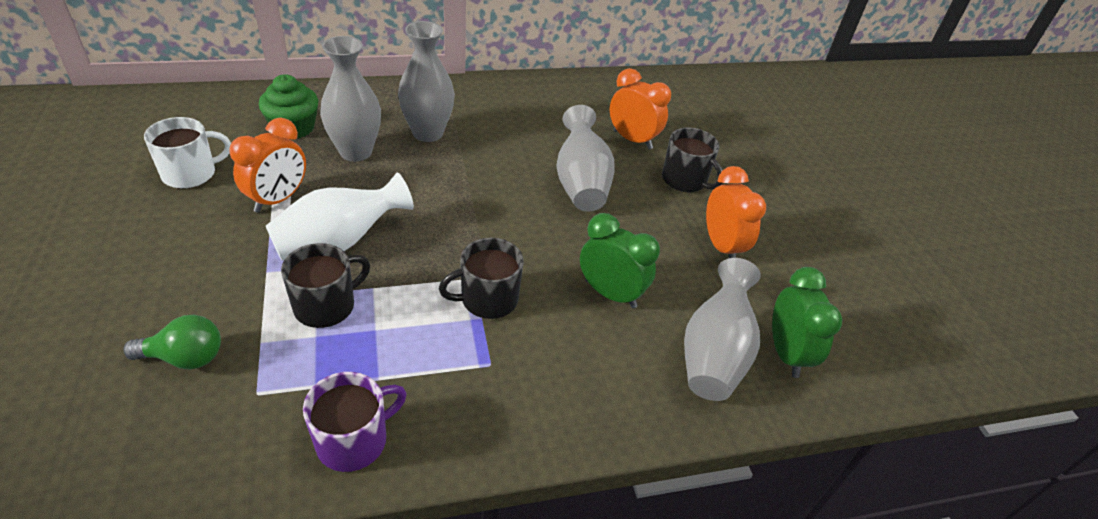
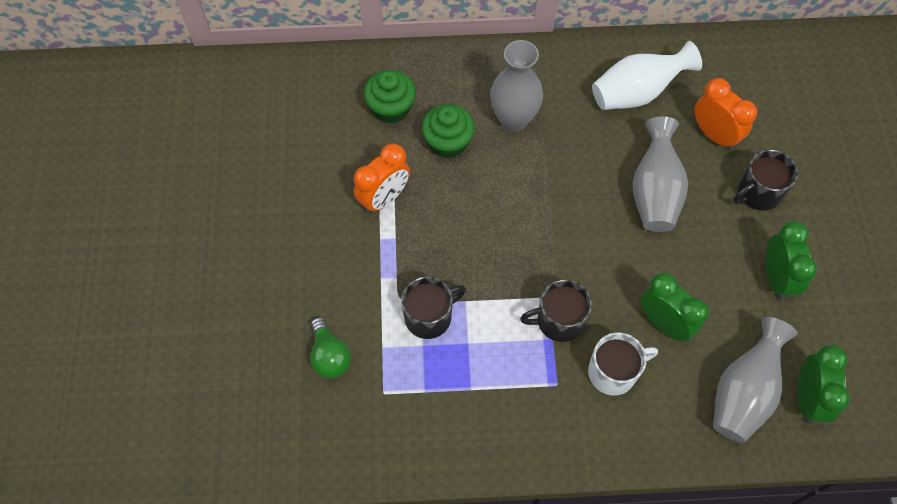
camera: 15 degrees right, 20 degrees up
green light bulb [123,315,221,369] -> green light bulb turned 60 degrees clockwise [310,317,351,379]
white mug [144,117,231,189] -> white mug moved to [588,332,658,395]
white vase [266,172,414,261] -> white vase moved to [592,41,702,110]
purple mug [303,372,407,472] -> none
grey vase [320,36,381,162] -> green cupcake [421,104,475,158]
black mug [662,128,722,192] -> black mug turned 90 degrees clockwise [733,149,798,211]
orange clock [706,166,766,258] -> green clock [766,221,818,301]

